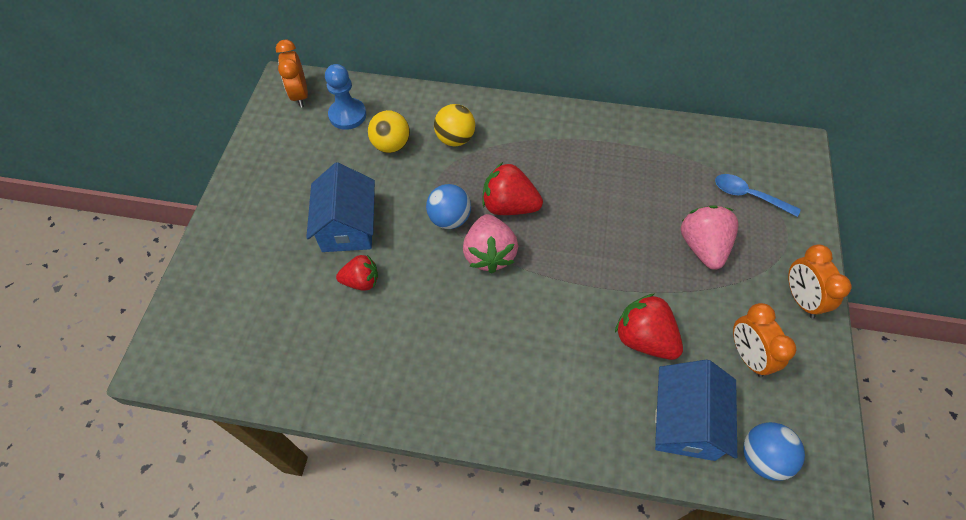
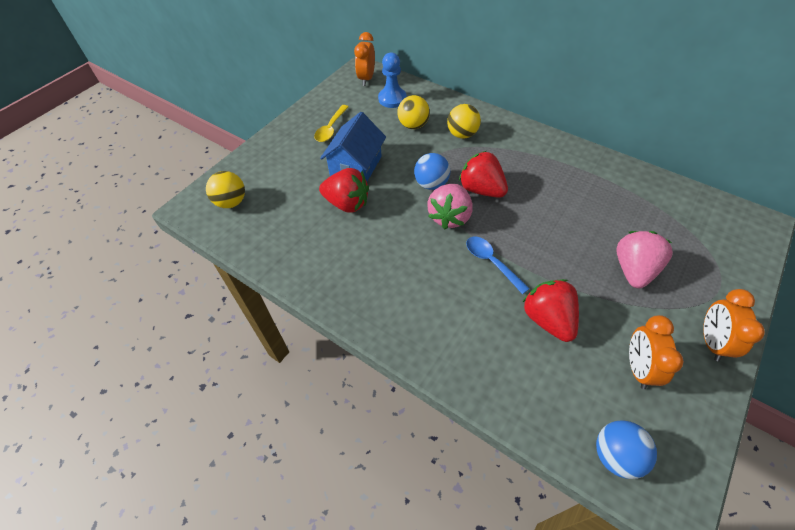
camera: 25 degrees right, 5 degrees down
red strawberry [336,255,378,291] -> red strawberry [319,168,369,212], size x1.55
blue house [655,360,737,461] -> none
blue spoon [715,174,801,217] -> blue spoon moved to [466,236,530,294]
none -> yellow ball [206,171,245,208]
none -> yellow spoon [314,105,348,142]

